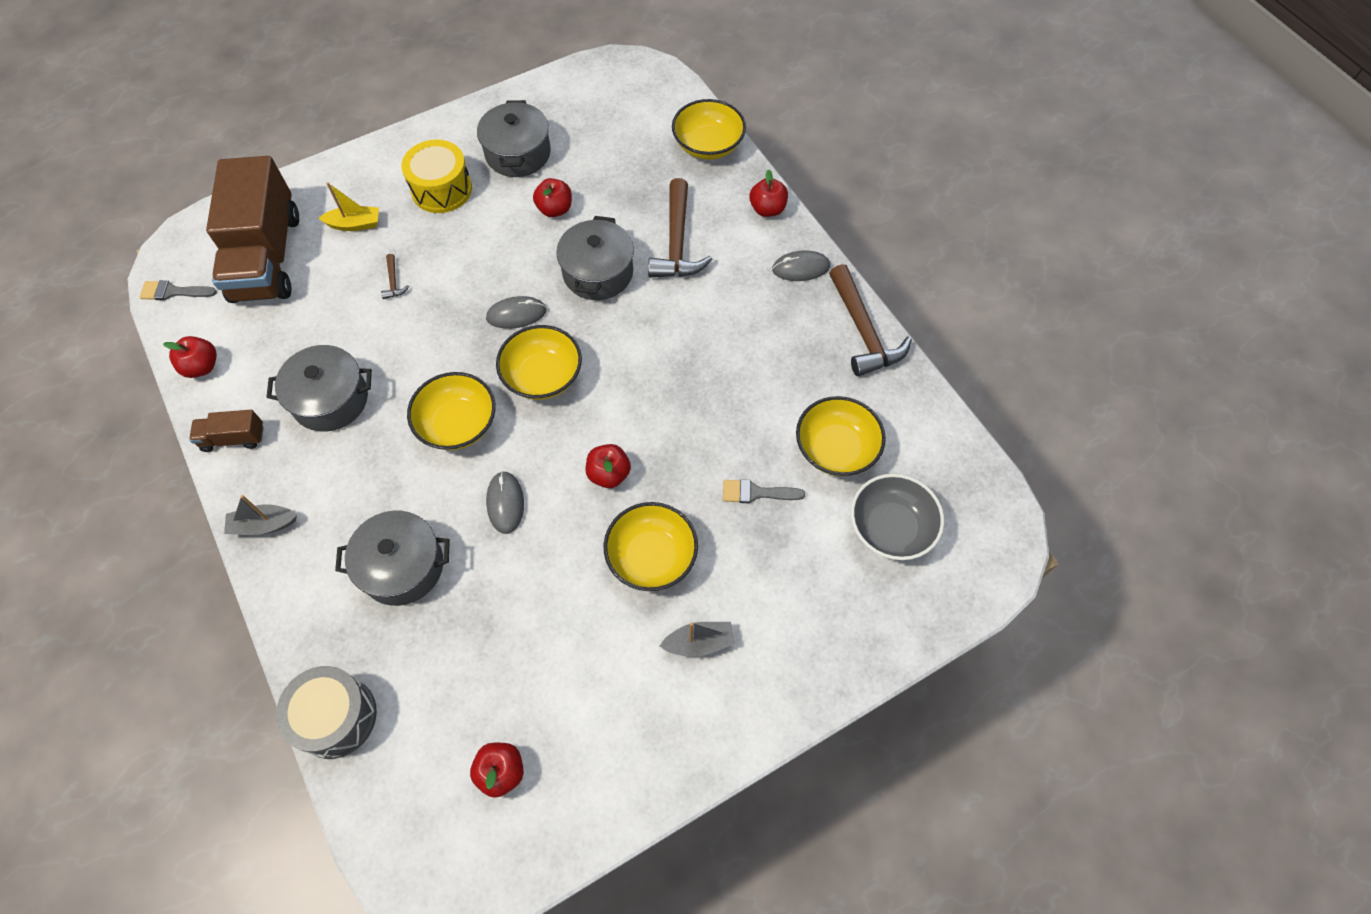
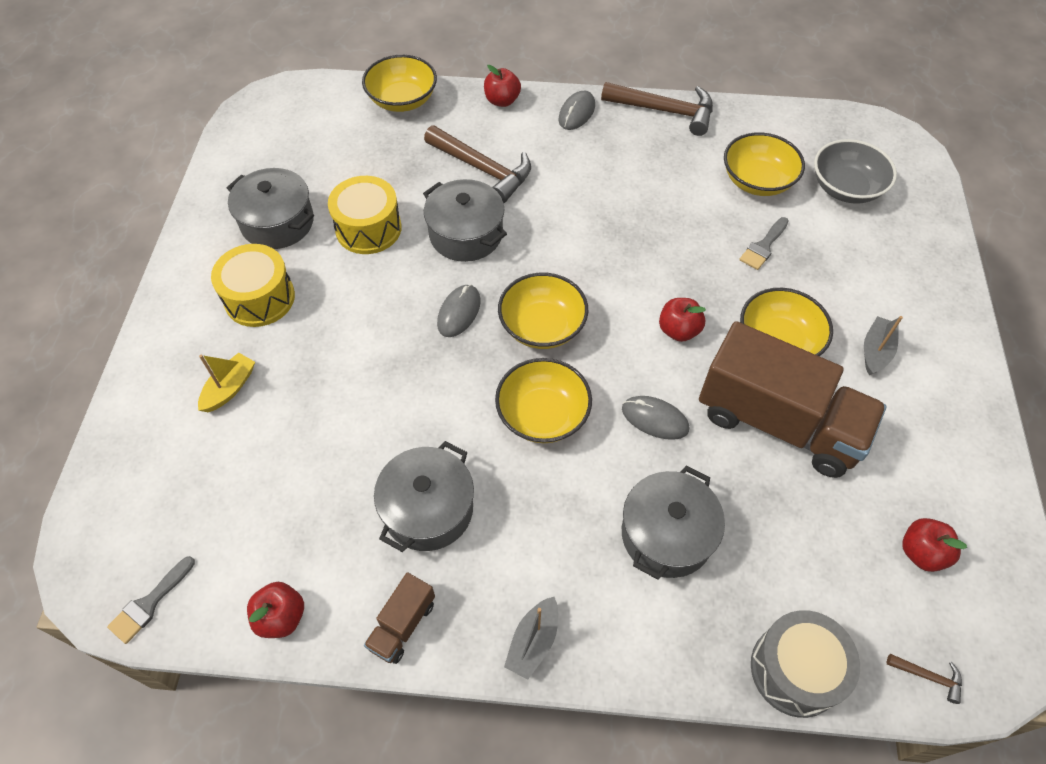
camera: 55 degrees left, 5 degrees down
brown truck [206,156,299,303] -> brown truck moved to [699,321,886,478]
brown hammer [381,254,409,299] -> brown hammer moved to [887,654,962,704]
red apple [533,178,572,217] -> yellow drum [328,176,402,254]

